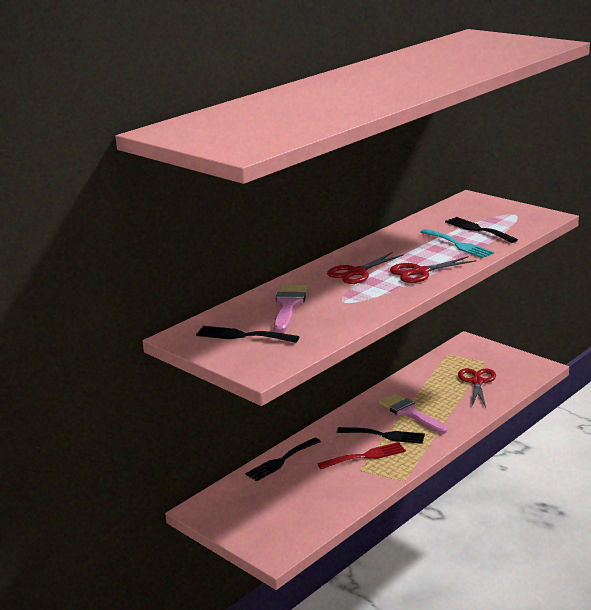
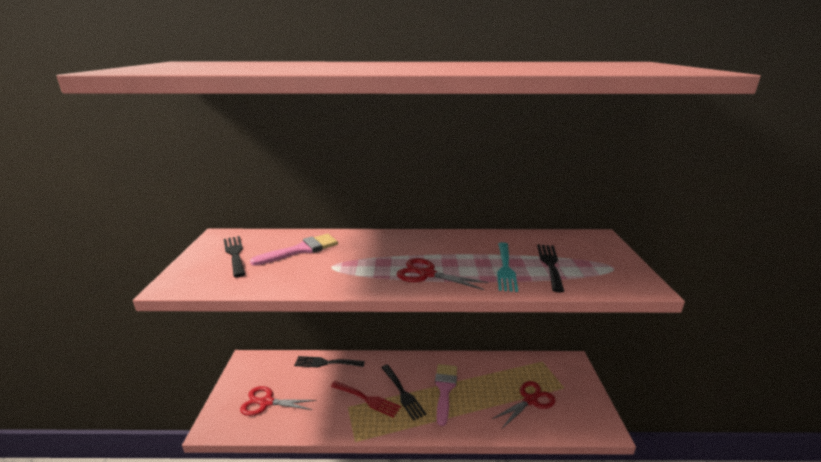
camera: 45 degrees right, 0 degrees up
red scissors [327,252,404,284] -> red scissors moved to [240,386,317,416]

